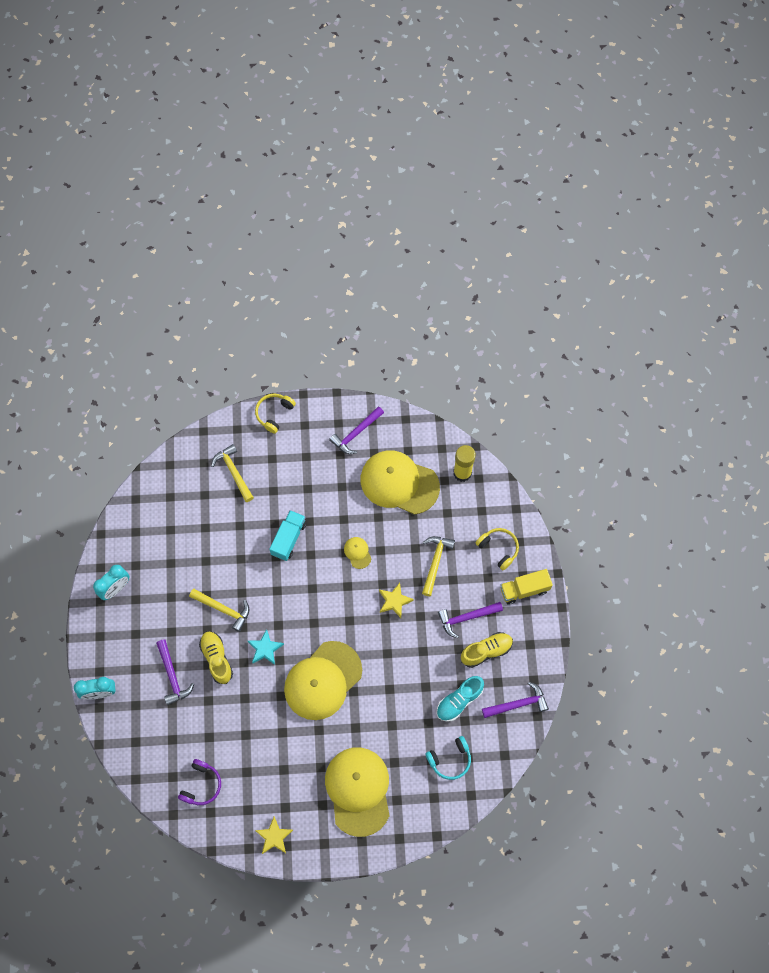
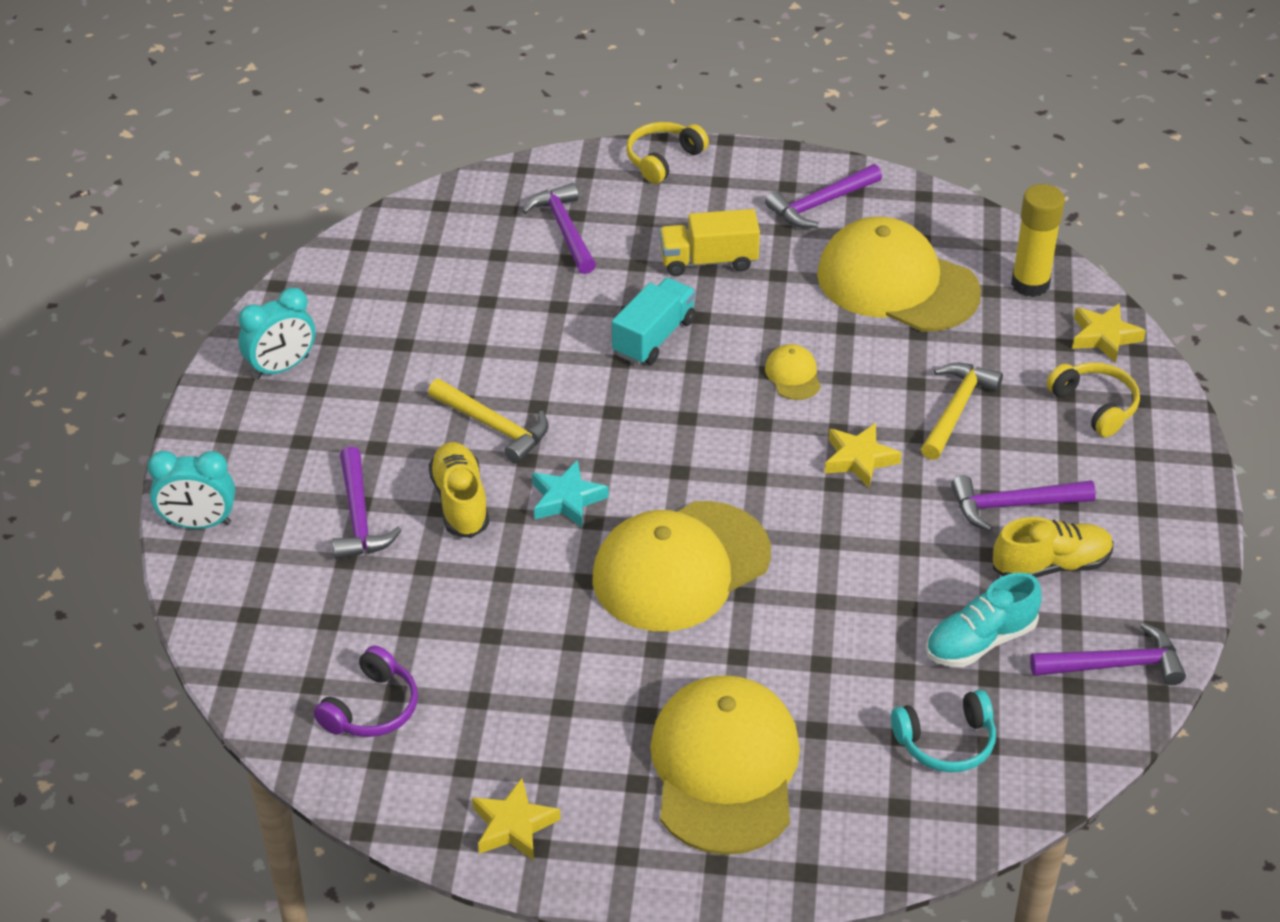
camera: 10 degrees right, 25 degrees down
yellow hammer [211,444,254,502] -> purple hammer [522,183,596,274]
yellow truck [500,569,553,605] -> yellow truck moved to [659,209,760,276]
none -> yellow star [1072,303,1146,363]

